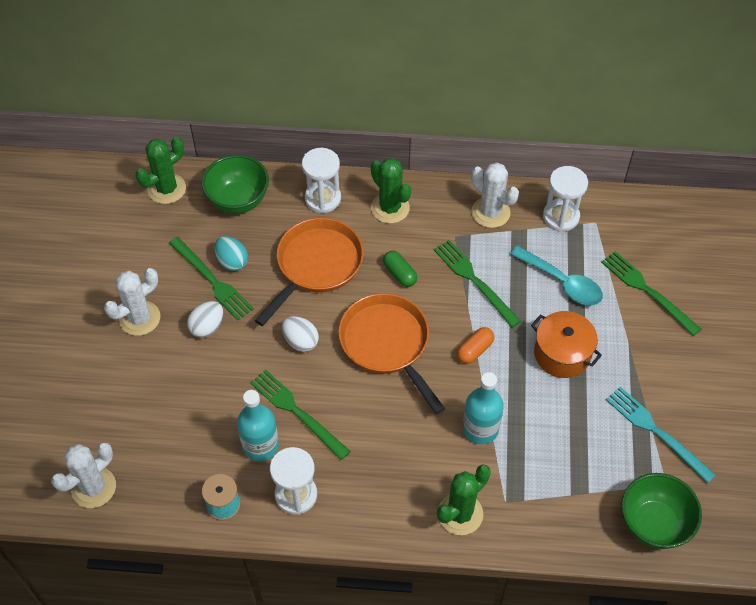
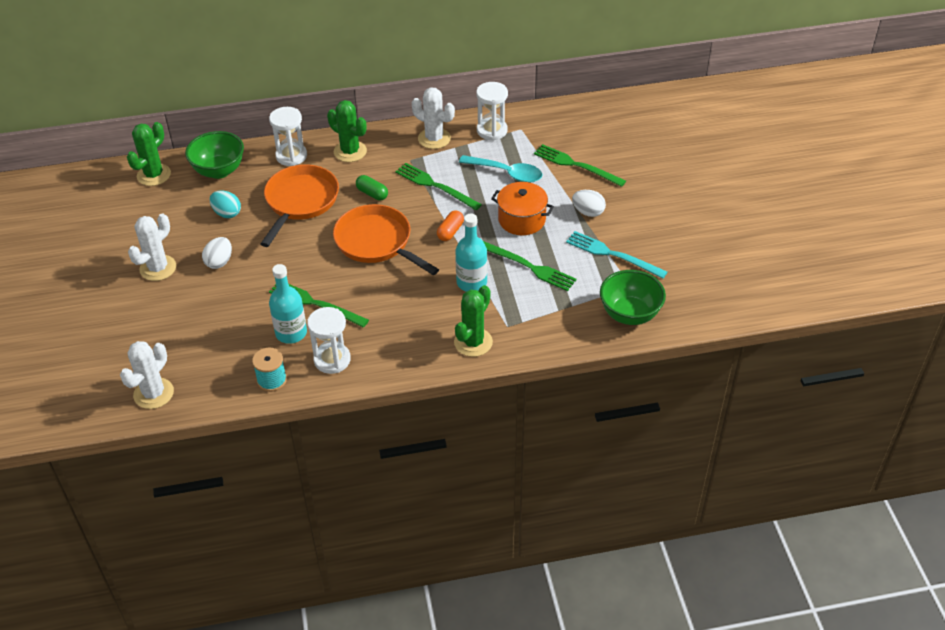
camera: 15 degrees left, 10 degrees down
green fork [169,237,254,320] -> green fork moved to [483,241,577,291]
white egg [282,316,319,352] -> white egg moved to [572,190,606,217]

